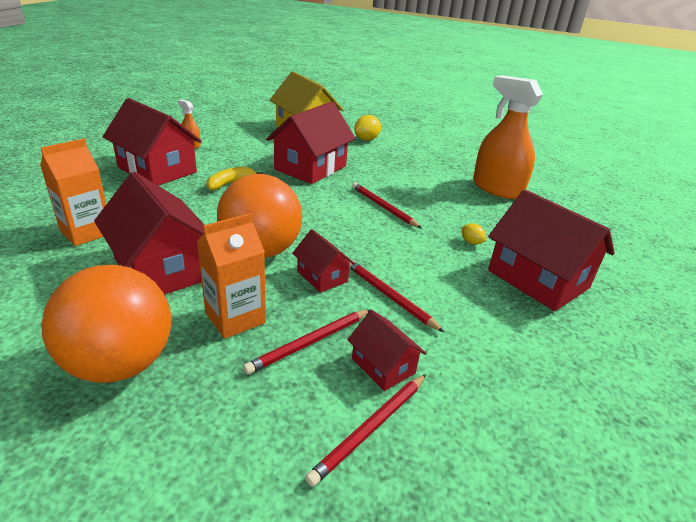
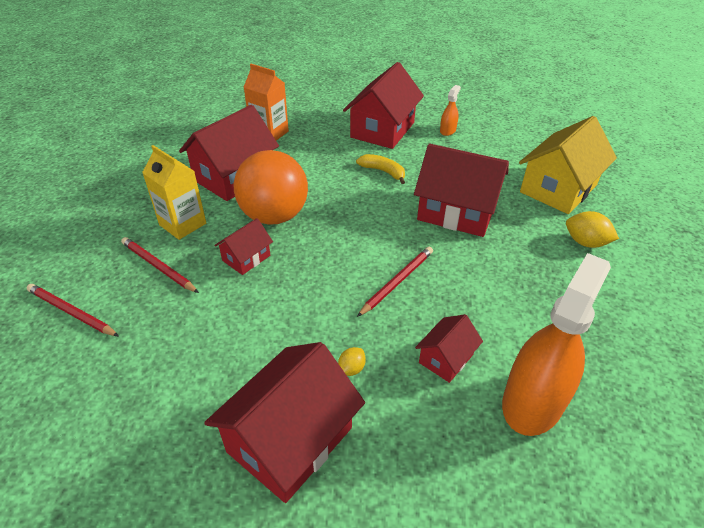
camera: 80 degrees right, 10 degrees up
orange ball [41,265,171,383] -> none
orange carton [197,213,266,339] -> yellow carton [142,145,206,240]
red house [347,310,426,391] -> red house moved to [415,314,483,383]
red pencil [348,260,444,332] -> none

